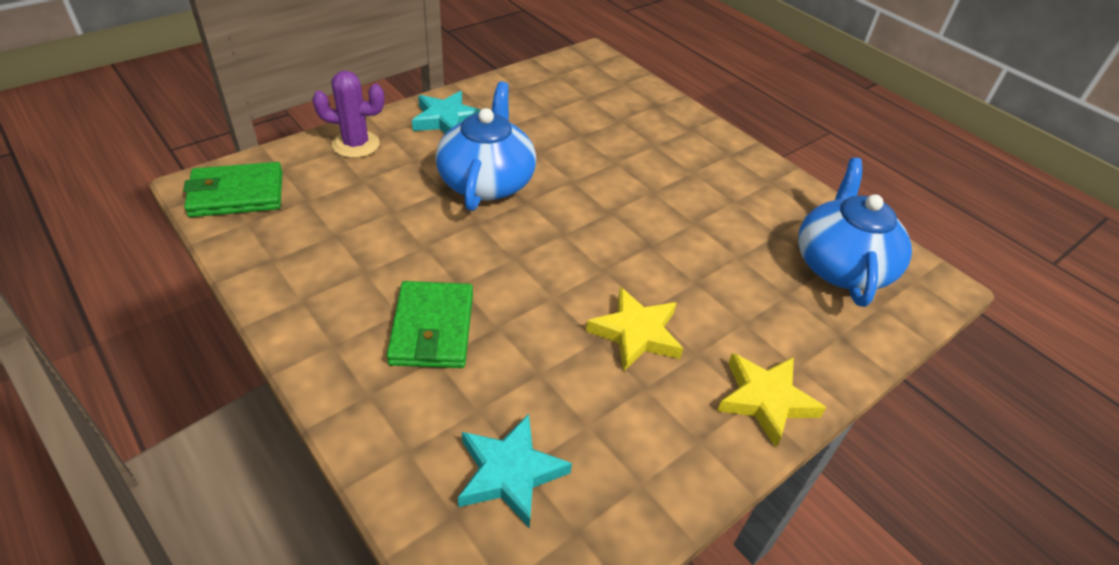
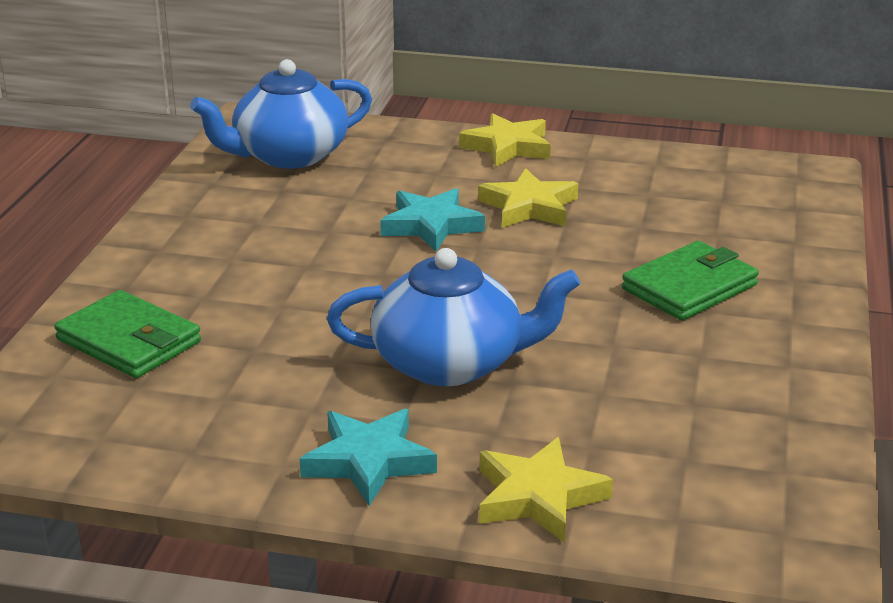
camera: 125 degrees left, 15 degrees down
green wallet [183,162,283,217] -> green wallet moved to [54,290,201,378]
purple cactus [312,71,384,158] -> yellow star [479,437,613,543]
blue teapot [436,81,536,211] -> blue teapot turned 150 degrees counterclockwise [327,248,580,386]
turquoise star [458,414,572,528] -> turquoise star moved to [380,188,485,252]

